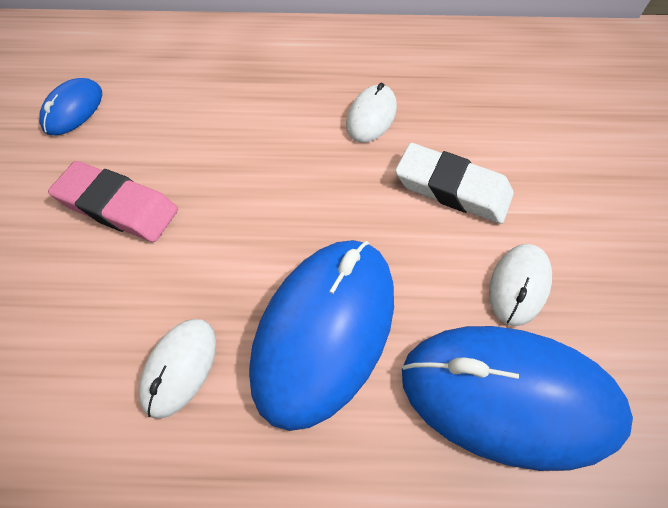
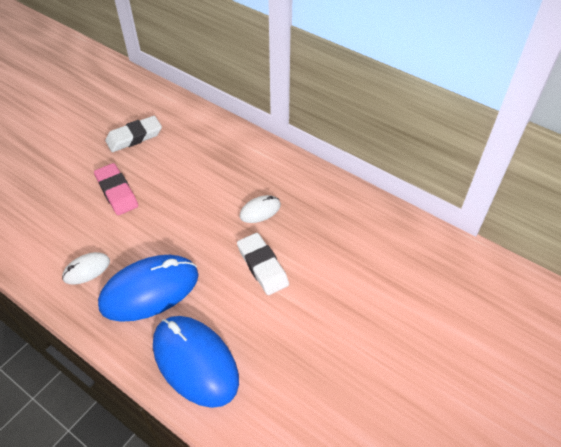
camera: 35 degrees right, 10 degrees down
blue mouse [39,78,102,135] -> white eraser [105,116,162,152]
white mouse [489,244,552,326] -> none

